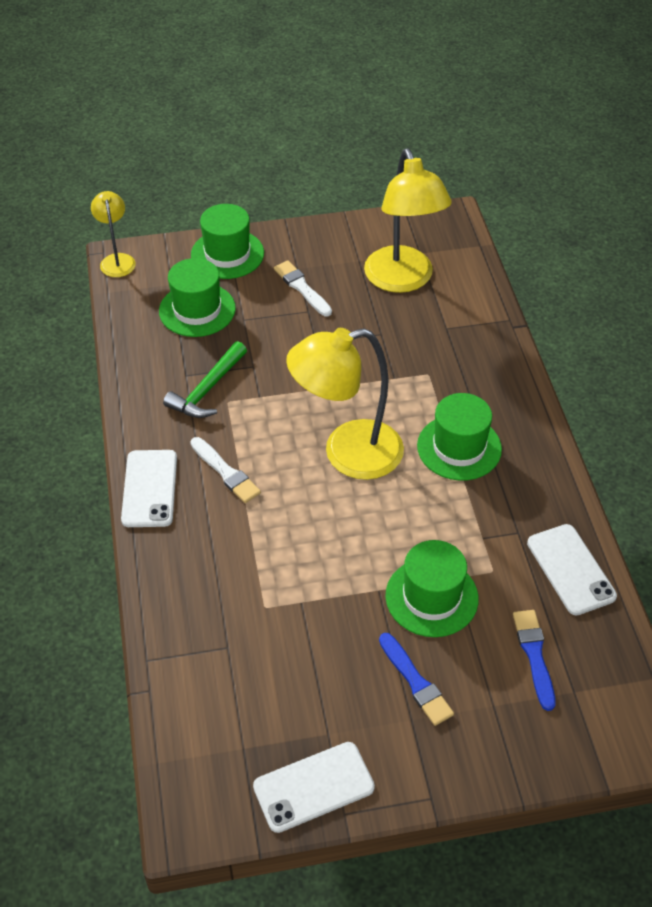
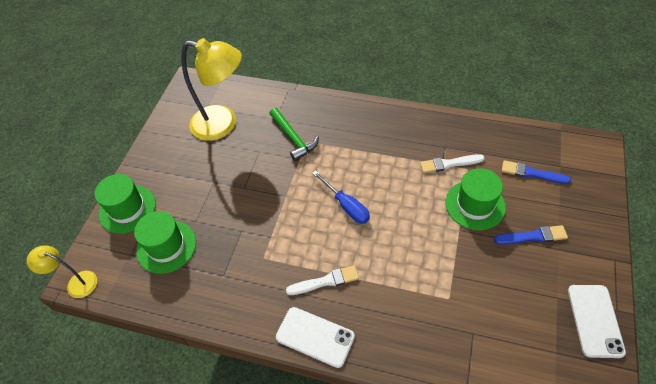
camera: 60 degrees left, 5 degrees up
green hammer [163,341,247,418] -> green hammer moved to [269,108,319,161]
white brush [274,261,332,317] -> white brush moved to [420,154,484,173]
yellow lamp [286,328,404,480] -> blue screwdriver [312,171,370,224]
green hat [417,393,502,481] -> none
white phone [527,524,617,616] -> none

